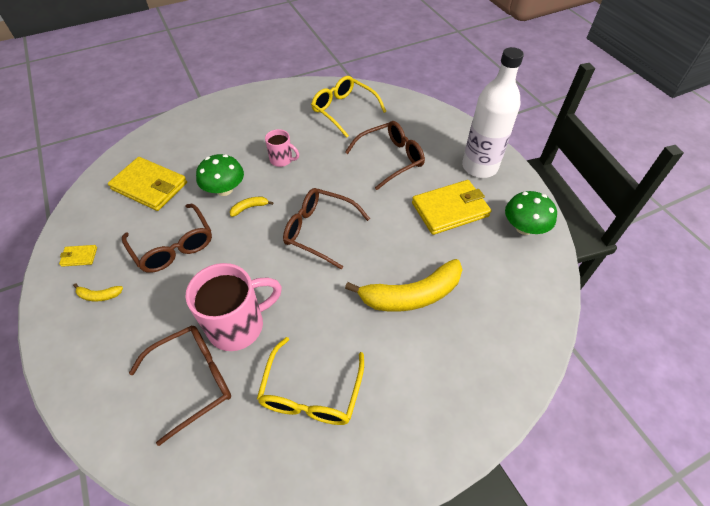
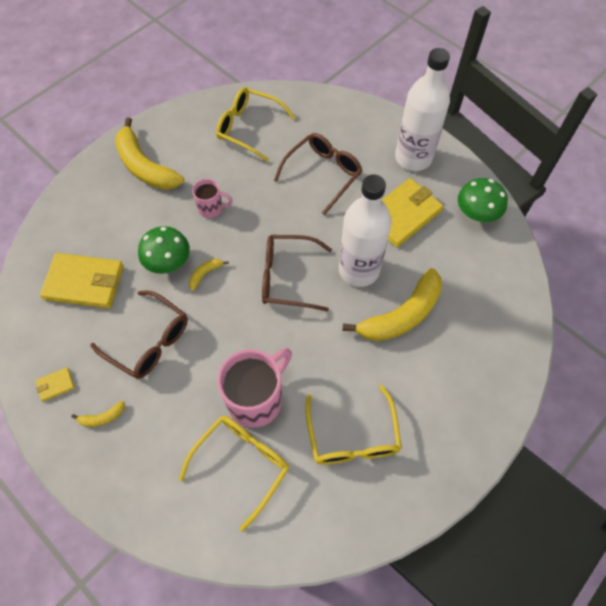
camera: 20 degrees left, 10 degrees up
brown glasses [129,326,231,446] -> yellow glasses [179,416,289,531]
none -> yellow banana [115,117,184,190]
none -> white bottle [339,174,392,287]

